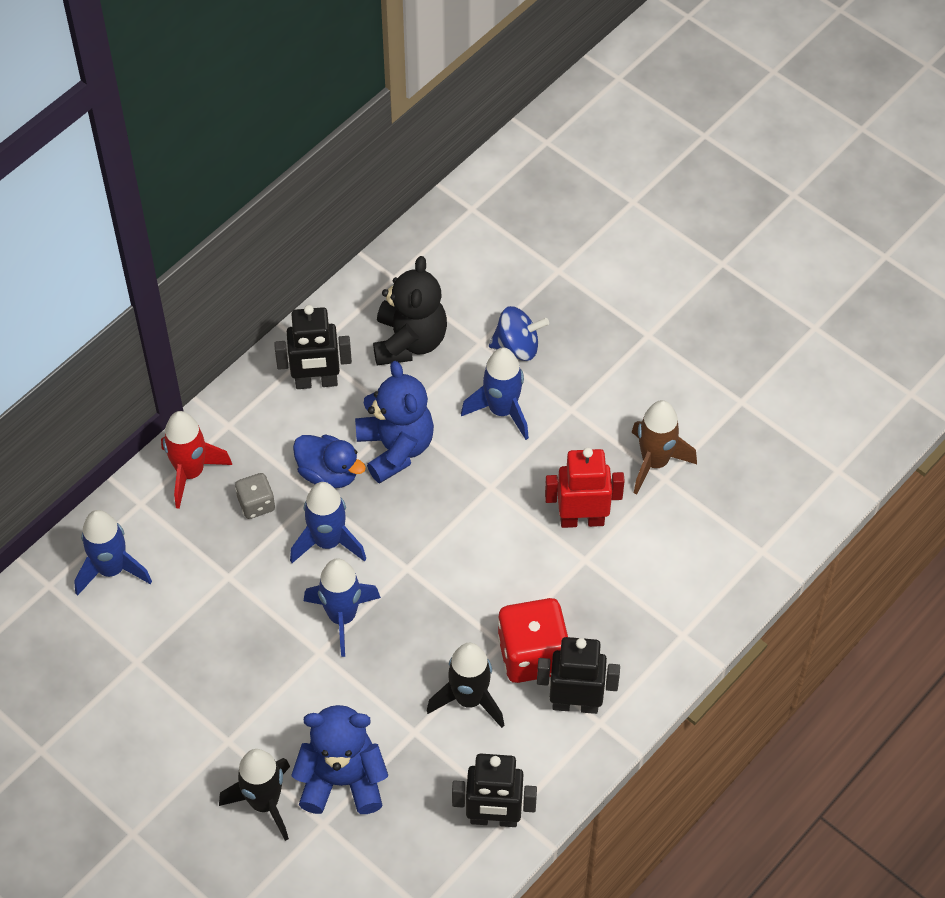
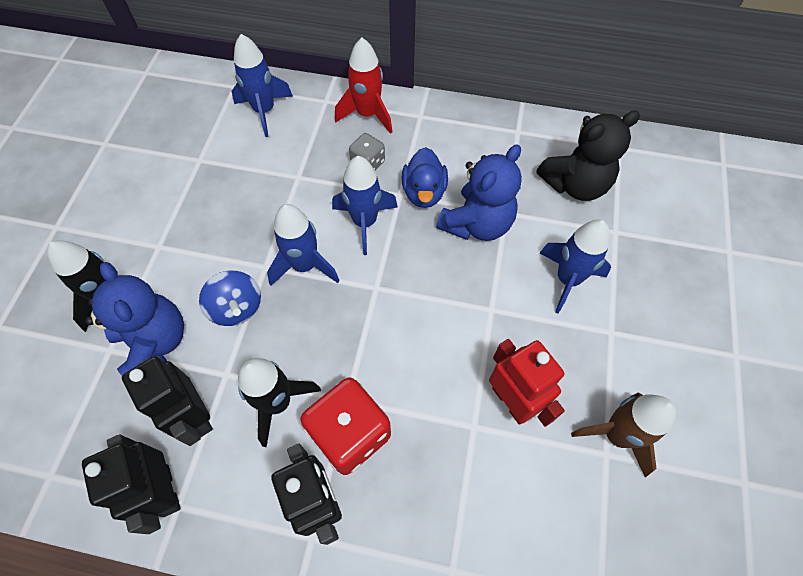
camera: 60 degrees right, 5 degrees up
black robot [274,305,352,389] -> black robot moved to [122,356,213,446]
blue spinning top [489,306,549,361] -> blue spinning top moved to [199,271,261,326]

